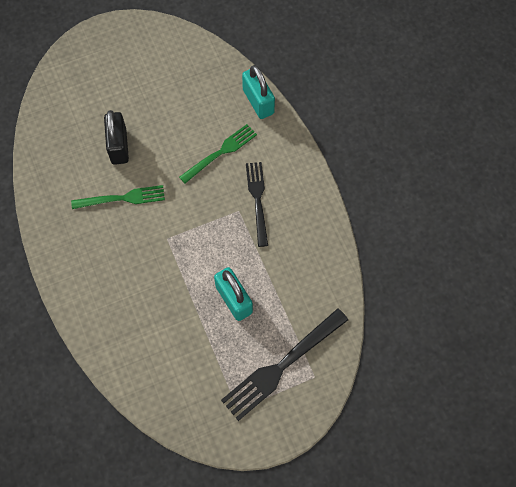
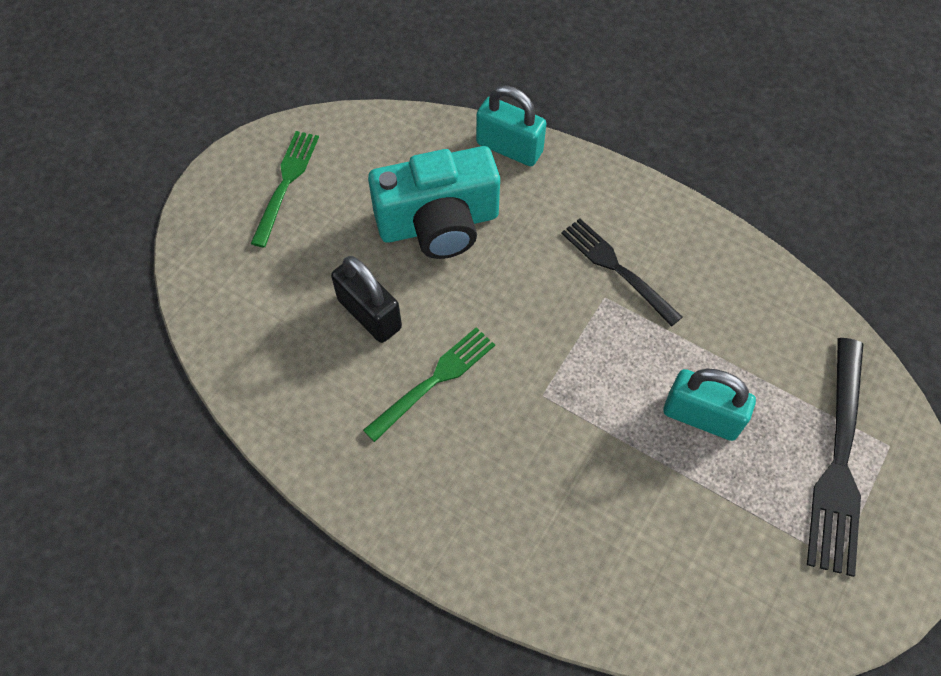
camera: 35 degrees left, 5 degrees down
green fork [179,124,257,183] -> green fork moved to [250,131,319,248]
none -> turquoise camera [368,146,500,259]

